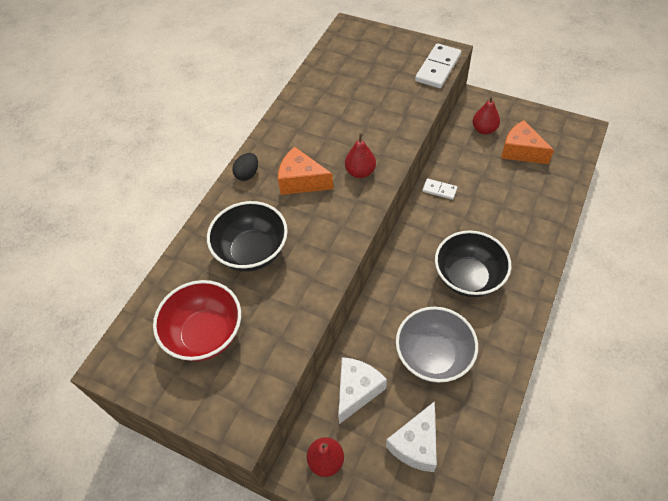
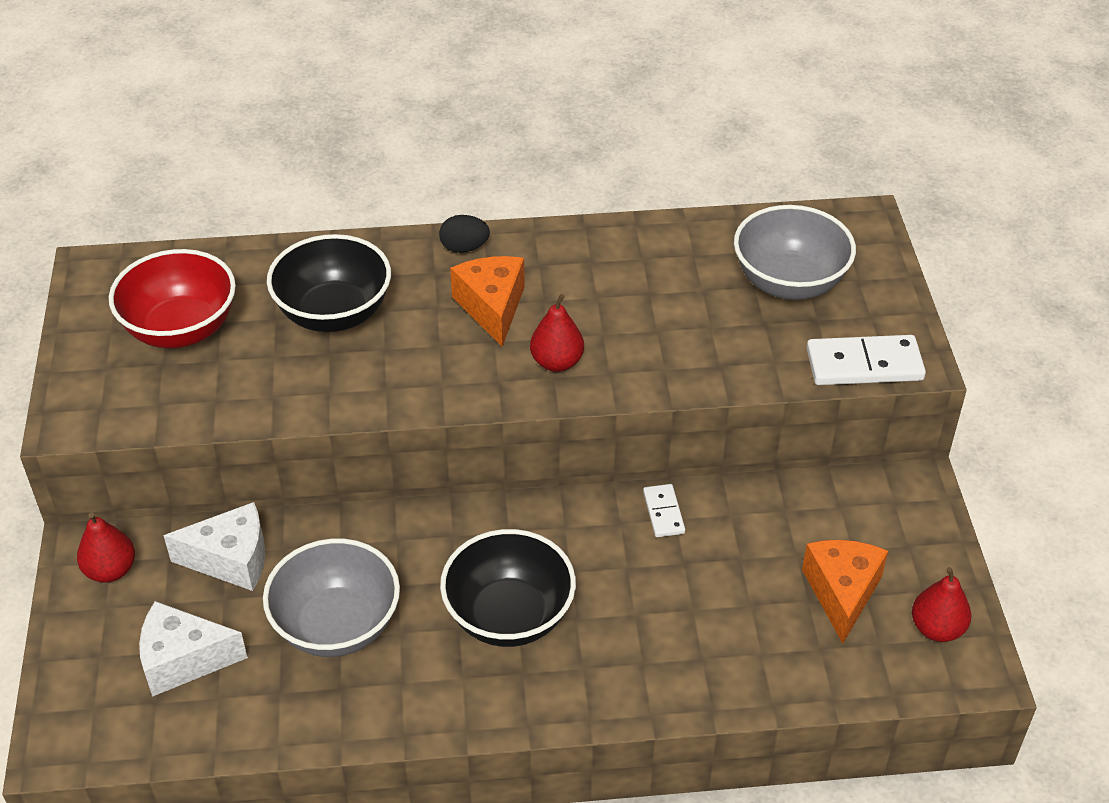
camera: 55 degrees right, 10 degrees down
red pear [473,96,500,135] -> red pear moved to [912,567,971,642]
none -> grey bowl [734,205,856,300]

